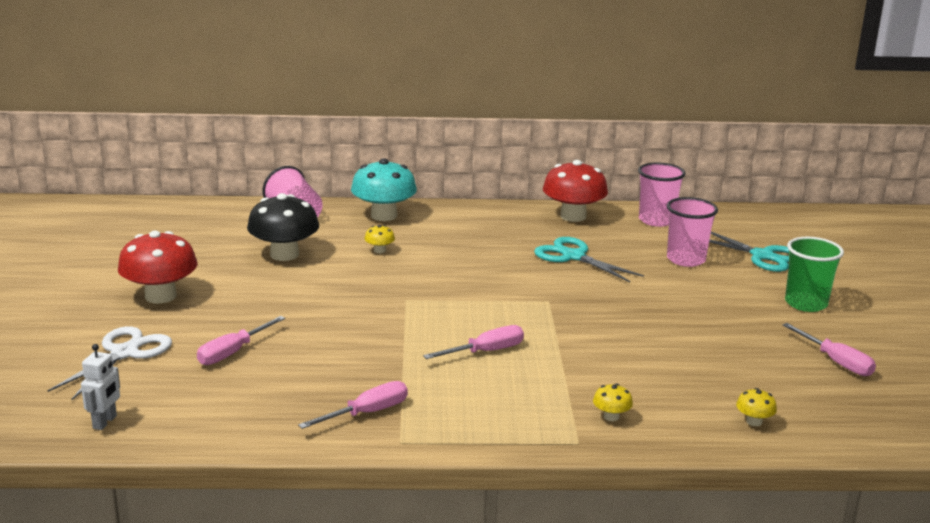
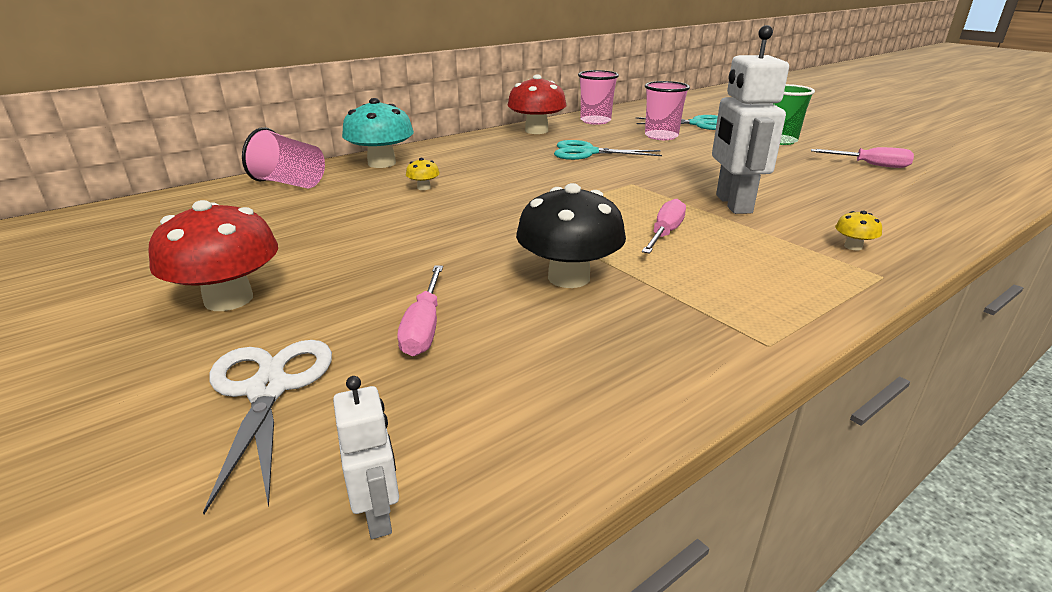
camera: 35 degrees left, 5 degrees up
black mushroom [247,193,319,261] -> black mushroom moved to [516,183,626,288]
pink screwdriver [298,381,408,429] -> none
yellow mushroom [736,388,777,426] -> none
none -> white robot [712,25,789,214]

